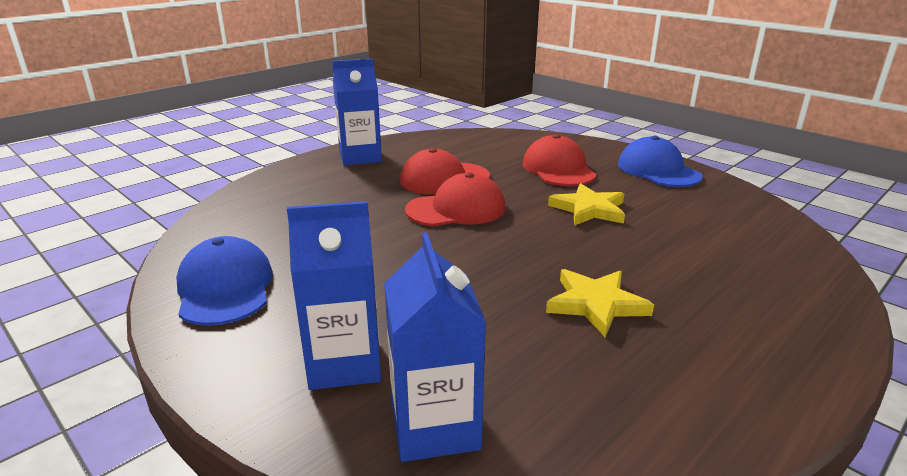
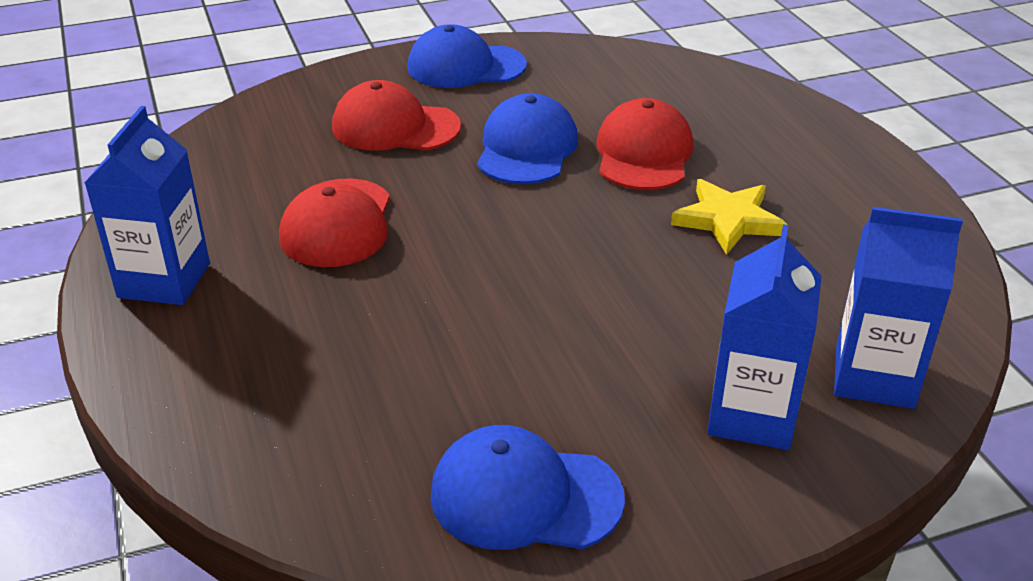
camera: 65 degrees left, 10 degrees up
red cap [405,172,506,226] -> red cap moved to [597,98,693,190]
yellow star [548,183,625,226] -> blue cap [477,93,578,184]

